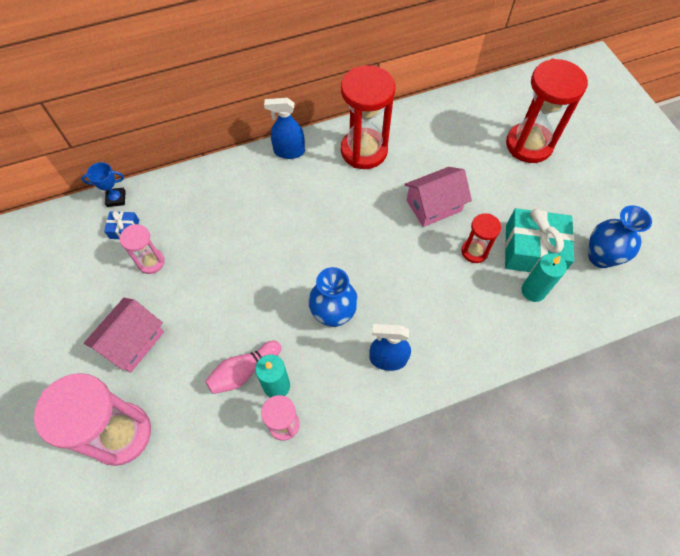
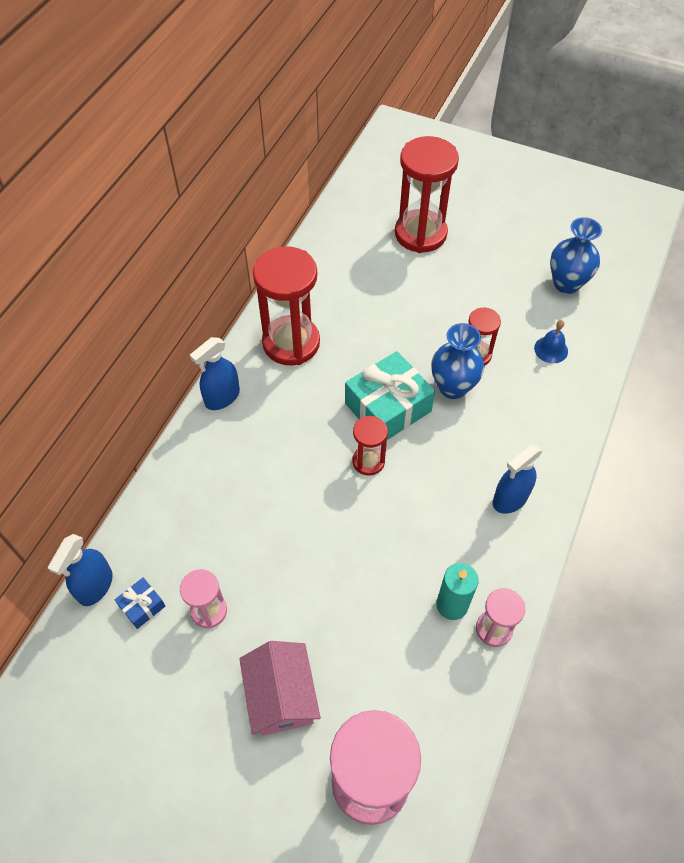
camera: 45 degrees left, 5 degrees down
blue trophy [81,162,126,207] -> blue spray bottle [48,534,113,606]
pink bowling pin [205,341,281,394] -> none
blue vase [308,267,358,327] -> blue vase moved to [431,323,484,399]
pink house [404,167,472,227] -> none
turquoise gift [505,208,574,273] -> turquoise gift moved to [345,351,435,440]
turquoise candle [522,253,567,302] -> blue bell [534,320,568,363]
none -> red hourglass [352,416,388,476]

